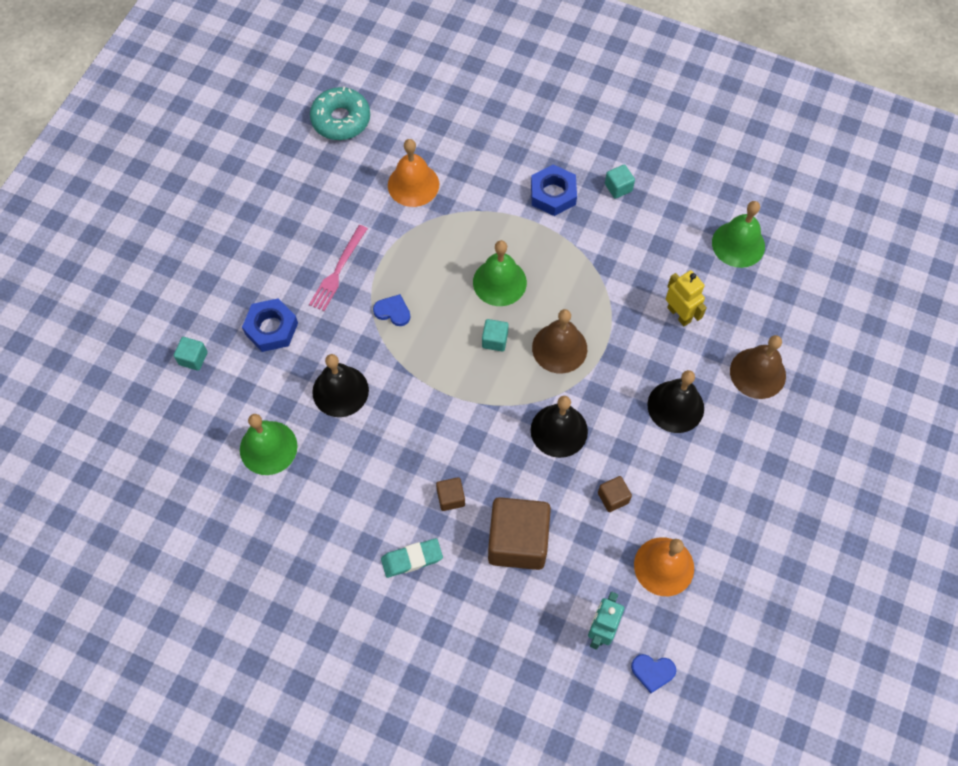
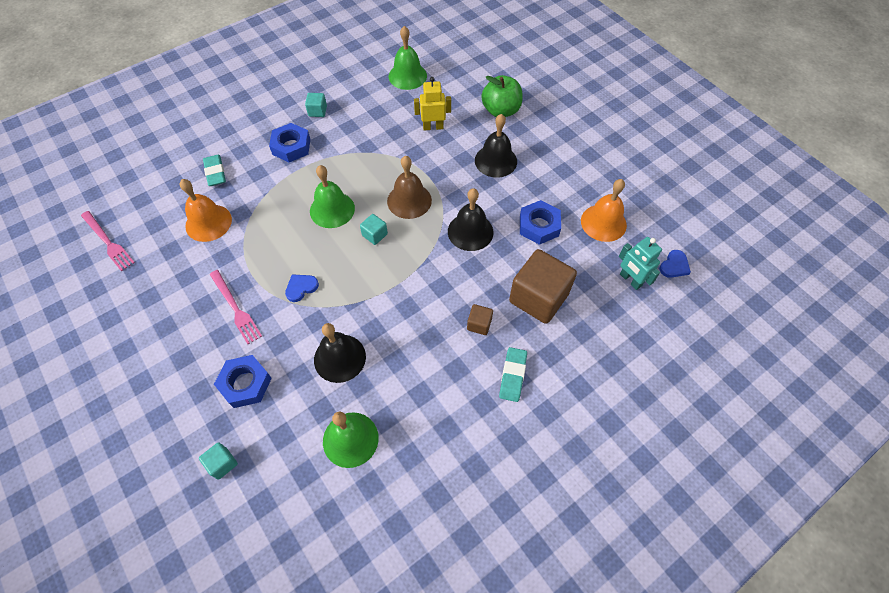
camera: 60 degrees left, 5 degrees down
turquoise donut [310,87,370,140] -> pink fork [81,211,135,271]
brown cube [598,476,632,512] -> blue nut [520,200,561,245]
brown bell [730,335,786,399] -> green apple [481,75,523,117]
none -> turquoise eraser [203,155,226,186]

